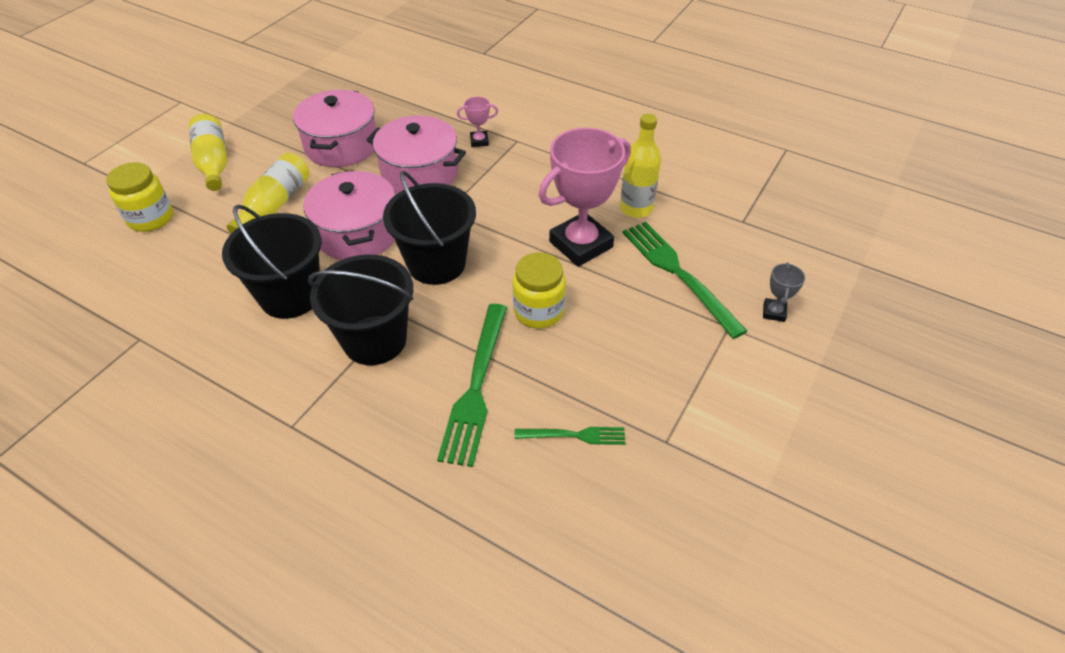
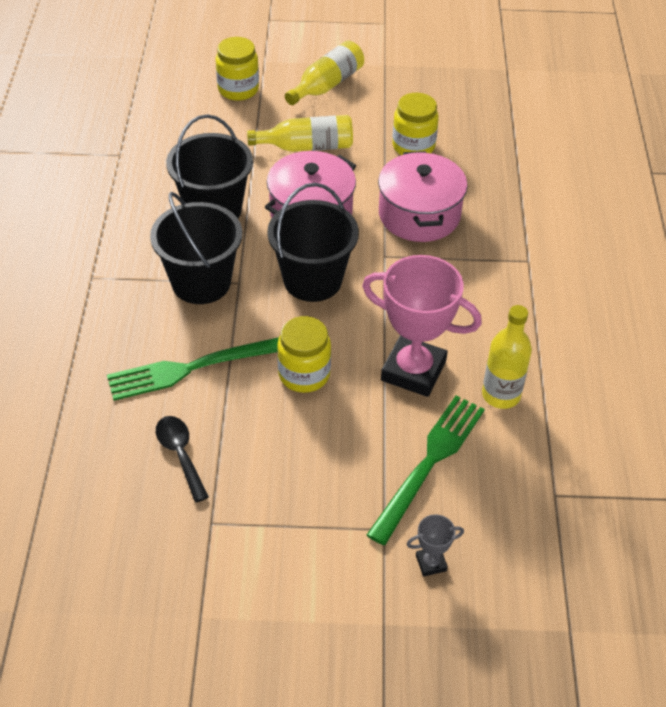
camera: 60 degrees right, 0 degrees up
pink pot [293,90,376,167] -> yellow jar [392,93,439,155]
pink trophy [457,97,498,147] -> none
green fork [515,427,625,445] -> black spoon [156,416,209,503]

